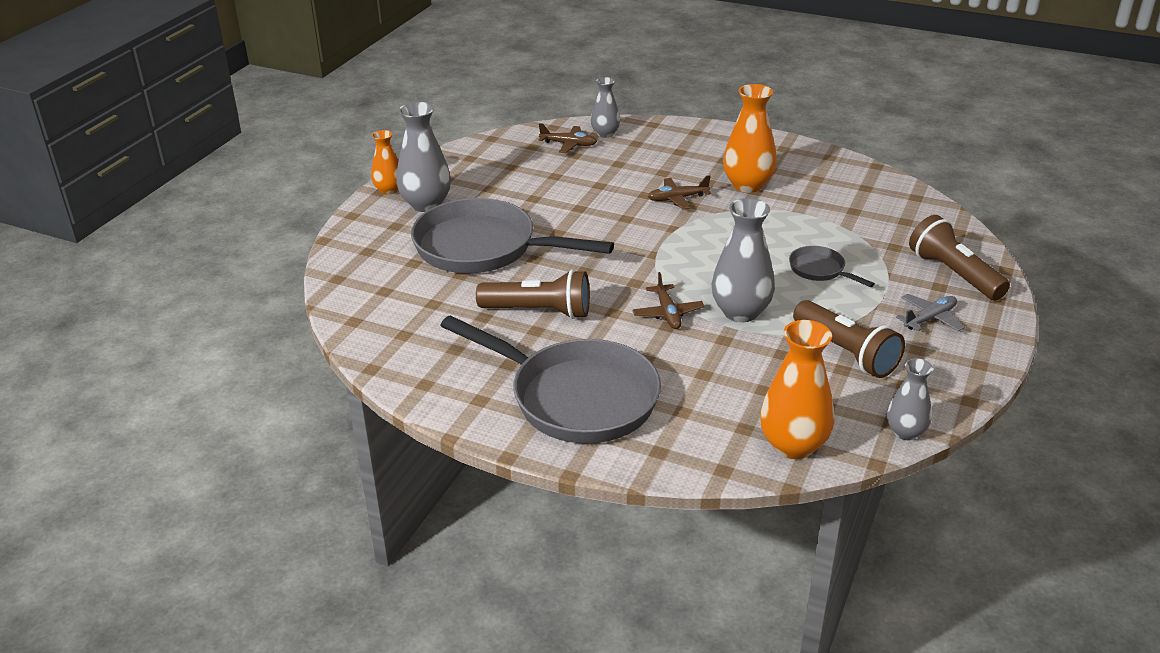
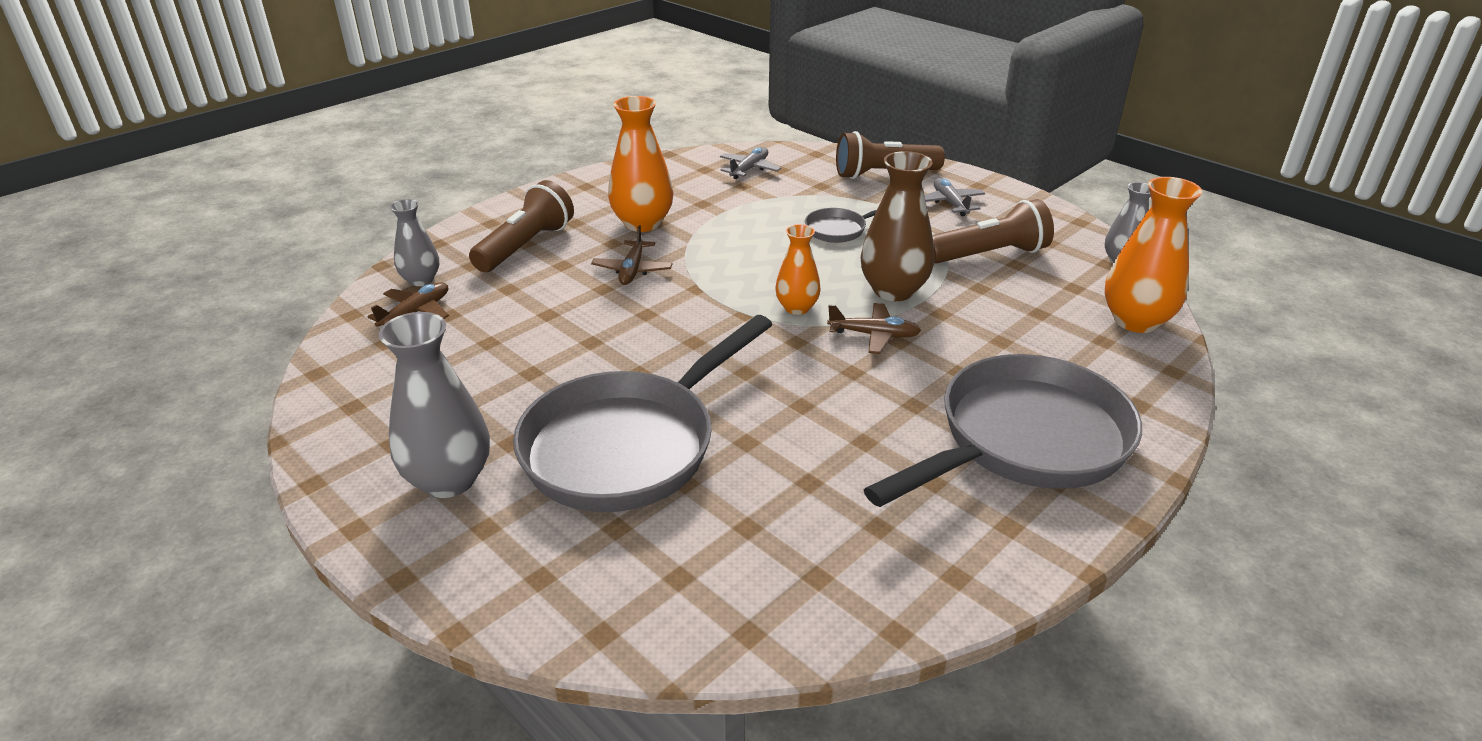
camera: 70 degrees left, 0 degrees up
orange vase [371,130,399,195] -> orange vase moved to [775,224,821,315]
brown flashlight [476,270,590,319] -> brown flashlight moved to [469,180,574,272]
grey vase [712,198,775,322] -> brown vase [861,151,934,301]
none -> grey plane [720,147,781,179]

